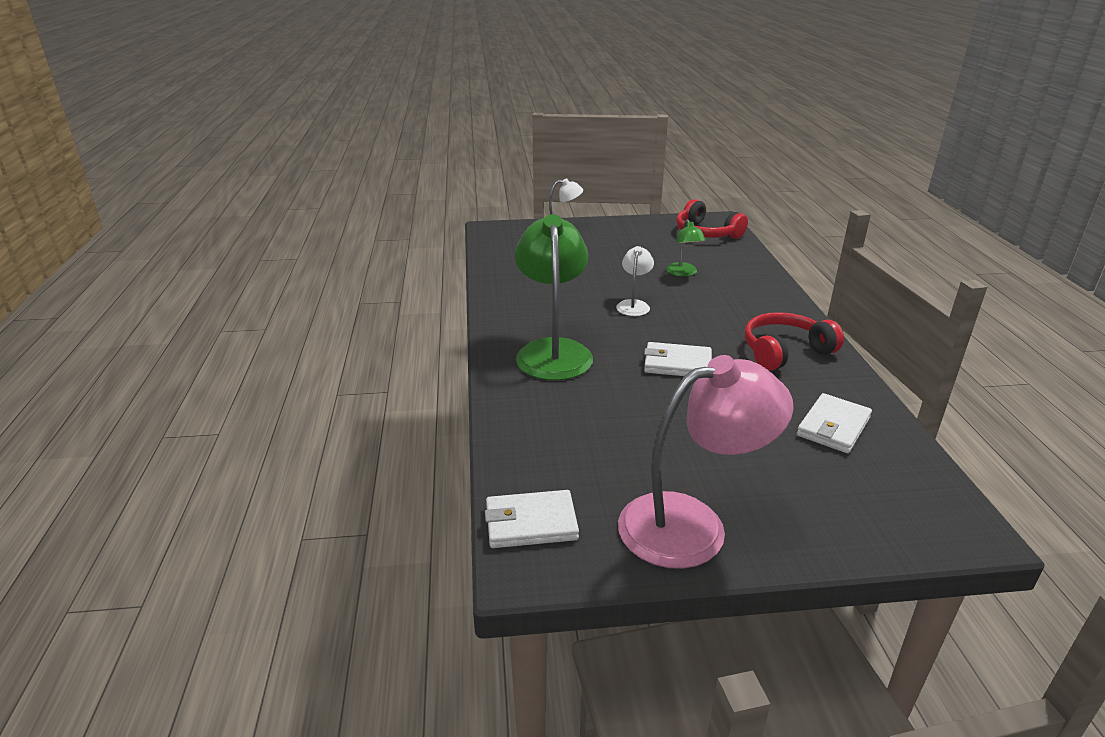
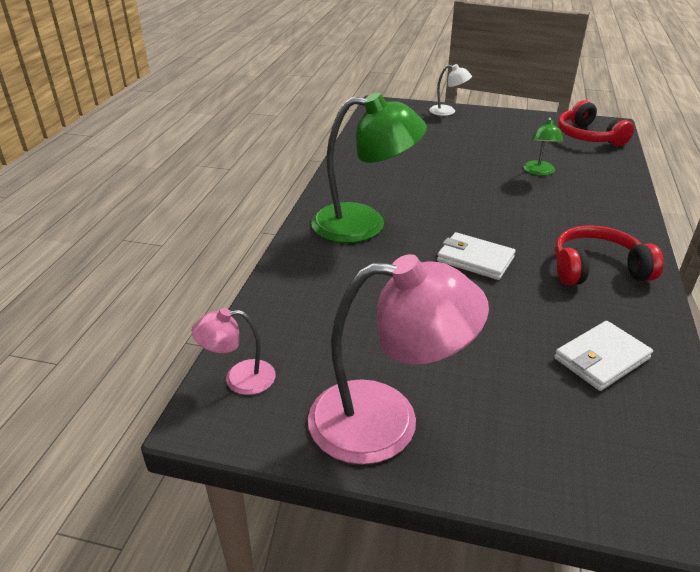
camera: 20 degrees right, 5 degrees up
white wallet [485,490,579,548] -> pink lamp [191,308,276,395]
green lamp [515,214,593,381] -> green lamp turned 75 degrees clockwise [311,92,427,243]
white lamp [616,246,654,316] -> none

